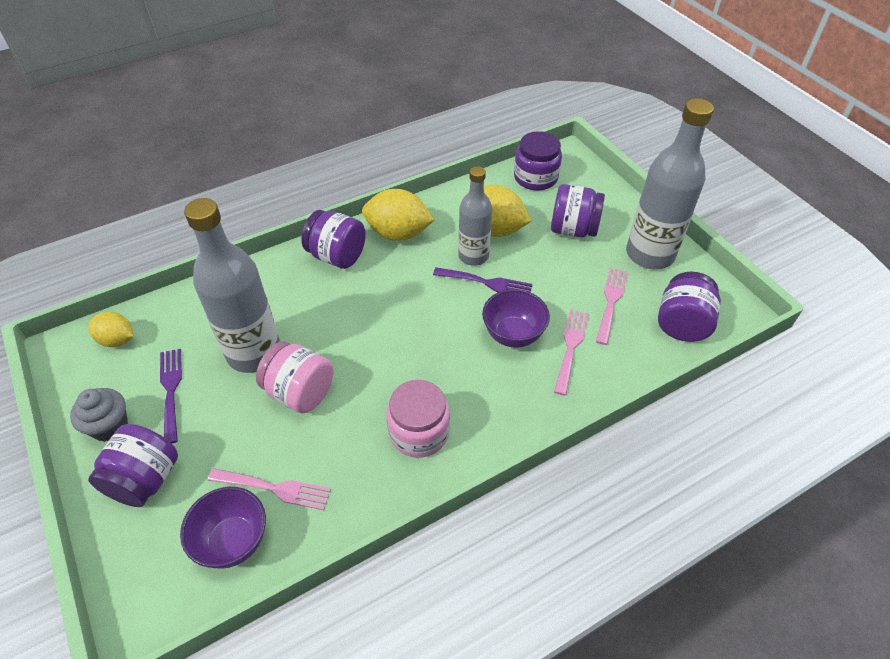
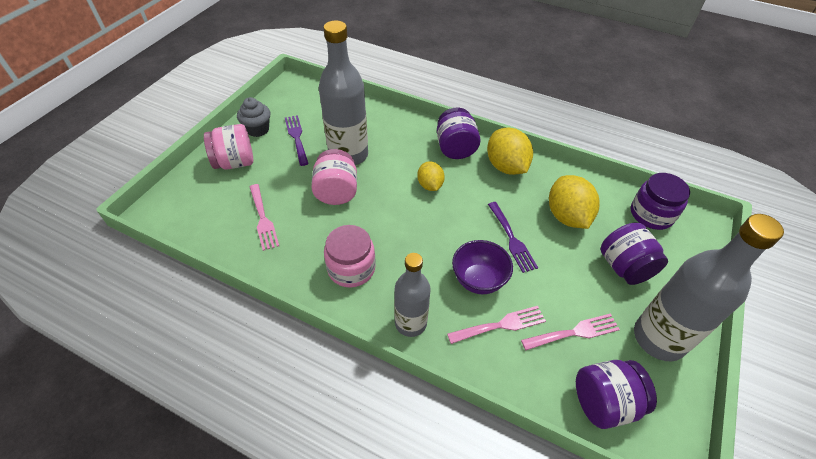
camera: 55 degrees right, 0 degrees up
yellow lemon [88,312,133,347] -> yellow lemon moved to [417,161,445,191]
purple jar [88,424,178,507] -> pink jar [204,124,253,170]
purple fork [160,349,182,443] -> purple fork turned 60 degrees counterclockwise [285,115,309,166]
purple bowl [180,487,266,569] -> none
grey bottle [458,166,492,266] -> grey bottle moved to [394,253,431,337]

